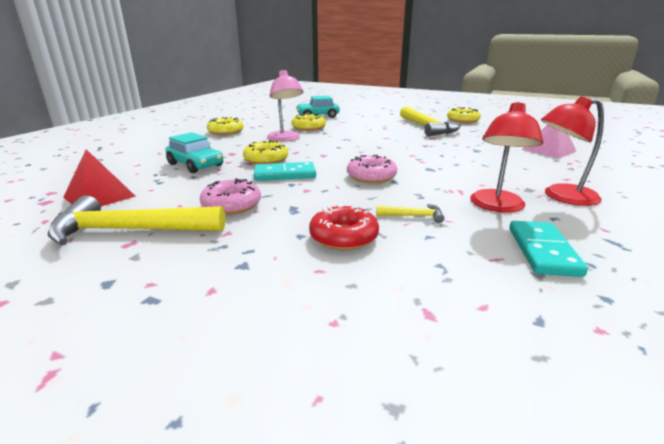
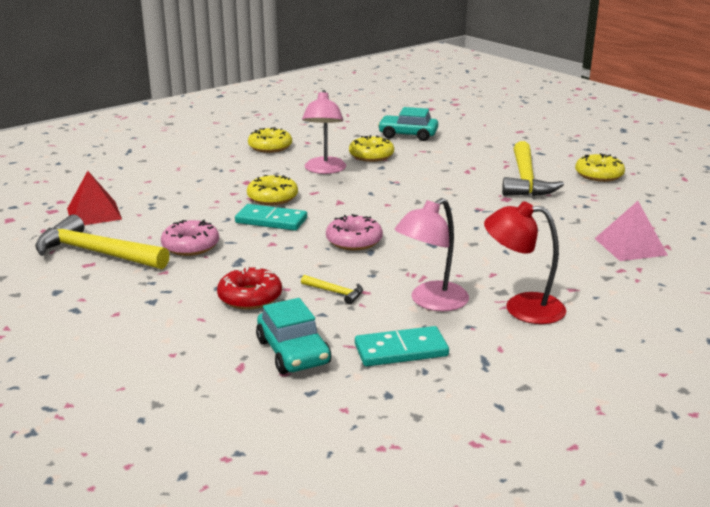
camera: 25 degrees right, 0 degrees up
turquoise car [165,132,223,173] -> turquoise car moved to [256,298,331,374]
red lamp [470,102,543,213] -> pink lamp [394,198,469,311]
turquoise domino [509,221,588,277] -> turquoise domino turned 45 degrees clockwise [355,326,449,367]

